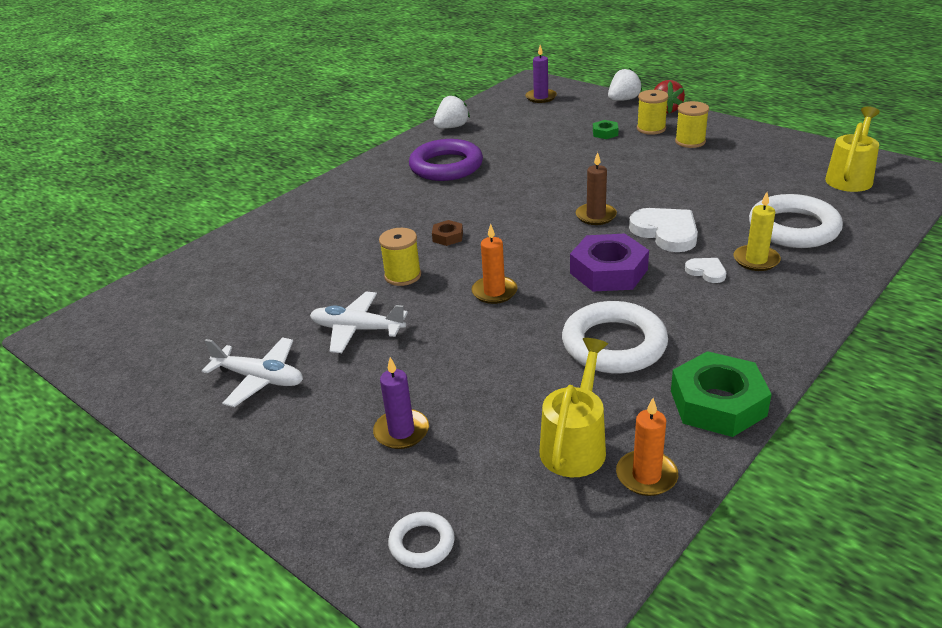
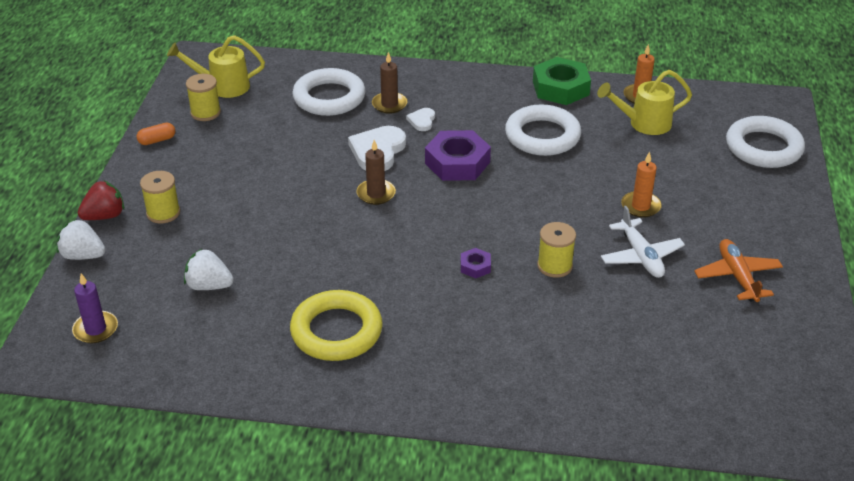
camera: 125 degrees left, 5 degrees up
white plane [202,337,303,407] -> orange plane [694,239,783,302]
purple candle [373,357,429,449] -> none
white ring [388,512,455,568] -> white ring [726,116,805,168], size x2.00
purple ring [409,139,483,181] -> yellow ring [290,290,383,361]
brown nut [432,220,463,246] -> purple nut [461,248,491,278]
white strawberry [434,95,470,129] -> white strawberry moved to [184,249,234,290]
orange candle [472,224,517,304] -> orange candle moved to [621,151,662,218]
green nut [593,120,619,139] -> none
yellow spool [675,101,709,148] -> yellow spool moved to [186,74,221,121]
yellow candle [733,192,781,271] -> brown candle [372,52,407,114]
none -> orange capsule [136,123,175,145]

